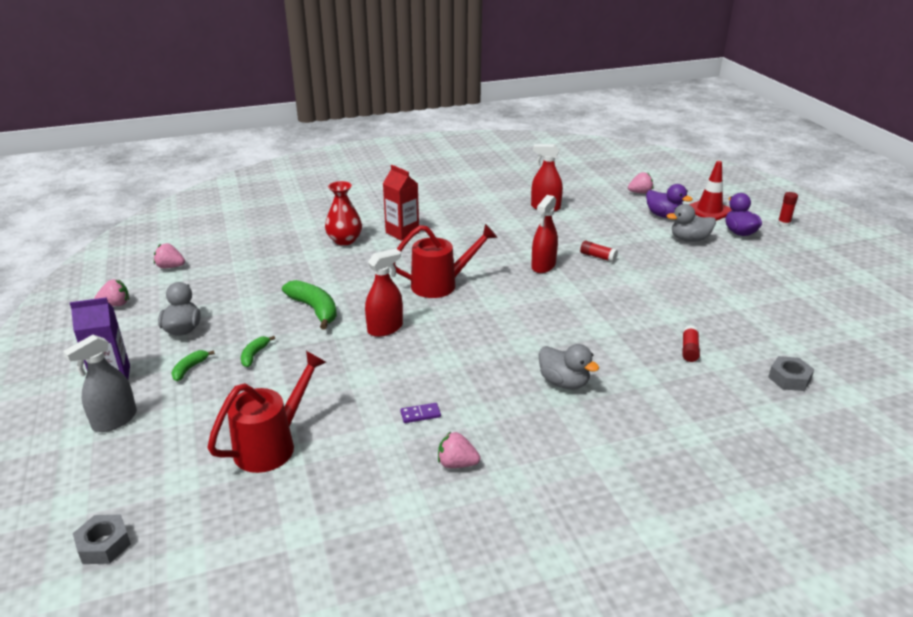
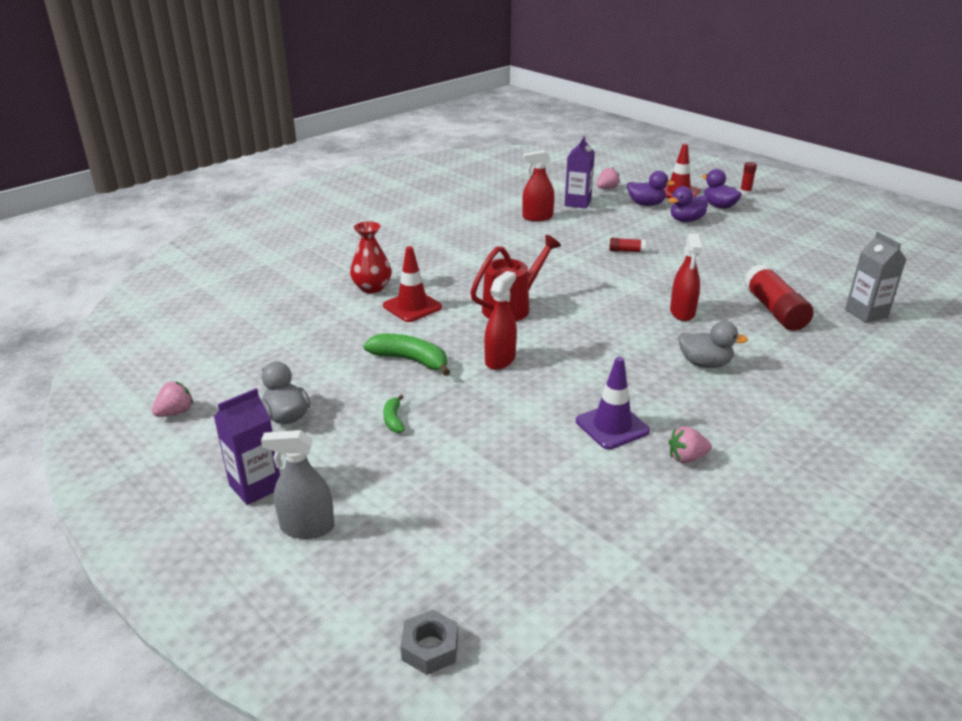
camera: 25 degrees left, 0 degrees up
grey spray bottle [63,335,137,432] -> grey spray bottle turned 75 degrees clockwise [261,430,334,539]
pink strawberry [154,243,185,268] -> none
green banana [171,350,215,381] -> none
red watering can [208,351,326,473] -> none
red carton [383,165,419,241] -> none
purple domino [400,403,441,423] -> purple traffic cone [576,357,650,449]
red spray bottle [531,195,558,273] -> red spray bottle moved to [670,233,702,321]
grey duck [667,204,716,242] -> purple duck [668,186,708,222]
red glue stick [682,325,700,362] -> red glue stick [744,264,814,331], size x2.10
grey nut [768,356,814,391] -> grey carton [845,232,907,323]
none -> red traffic cone [383,246,442,322]
none -> purple carton [565,136,595,209]

